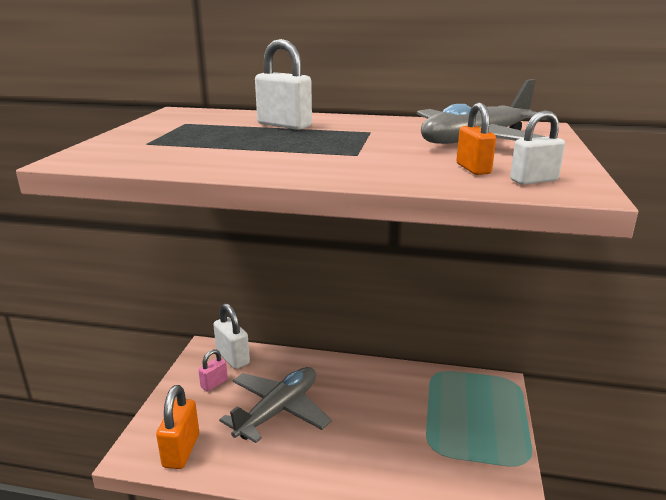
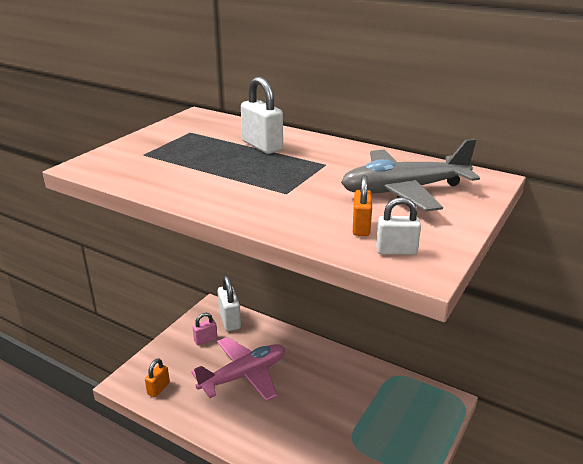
camera: 20 degrees right, 5 degrees up
orange padlock [156,385,199,469] -> orange padlock [145,358,170,397], size x0.61
grey plane [219,367,332,443] -> pink plane [191,337,285,401]

